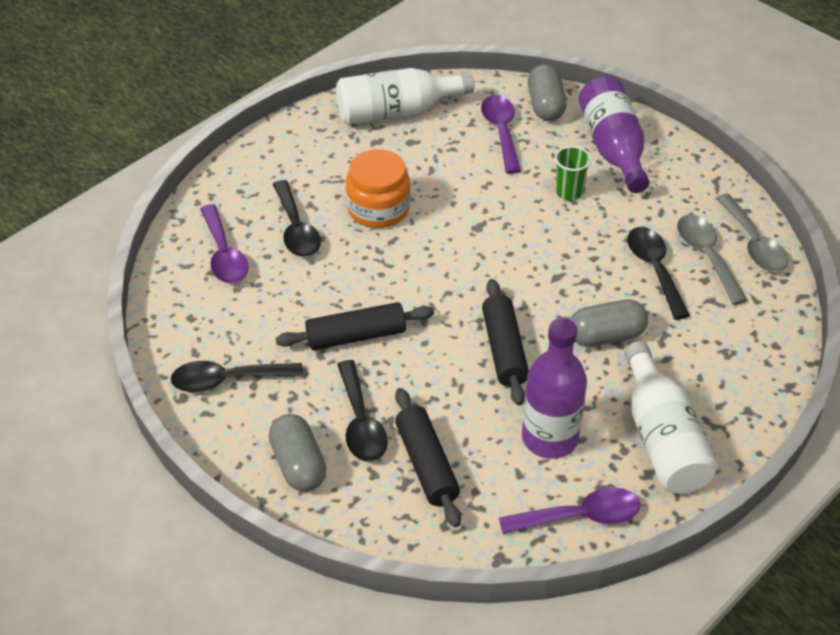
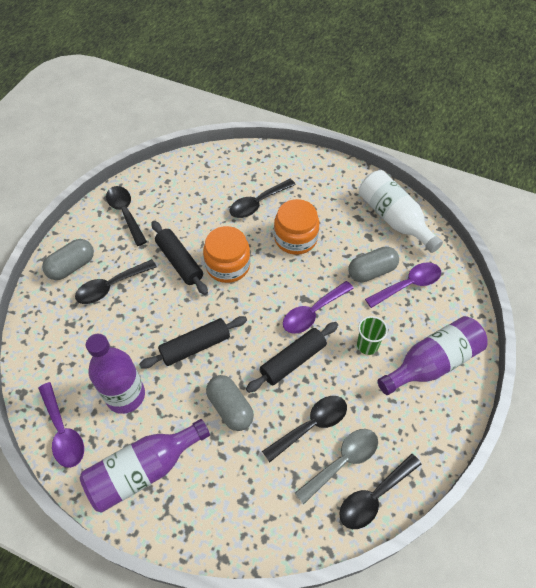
camera: 70 degrees right, 10 degrees up
purple spoon [200,204,249,283] -> purple spoon moved to [283,281,354,334]
black rolling pin [395,388,461,527] -> black rolling pin moved to [246,322,338,393]
grey capsule [528,64,567,121] -> grey capsule moved to [348,246,399,283]
white bottle [624,342,718,494] -> purple bottle [80,419,210,513]
grey spoon [716,194,788,272] -> black spoon [339,454,421,529]
none -> orange jar [203,226,250,283]

